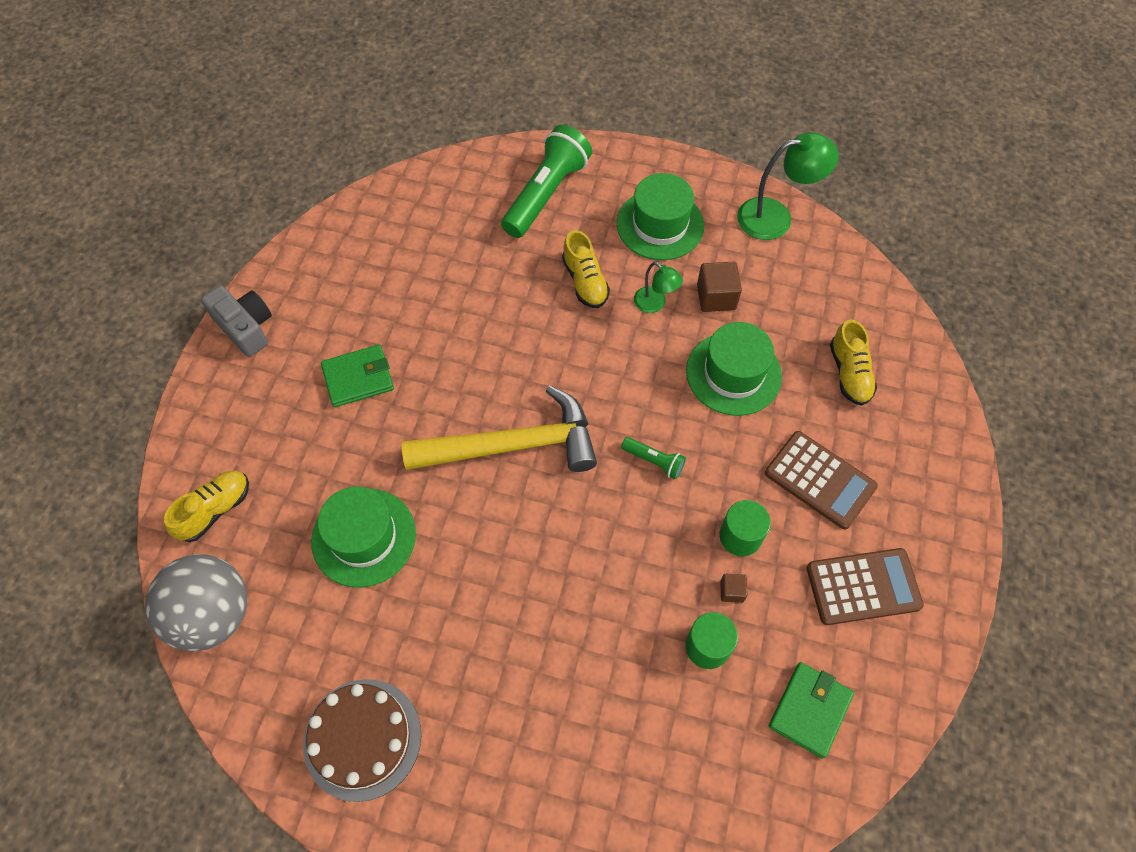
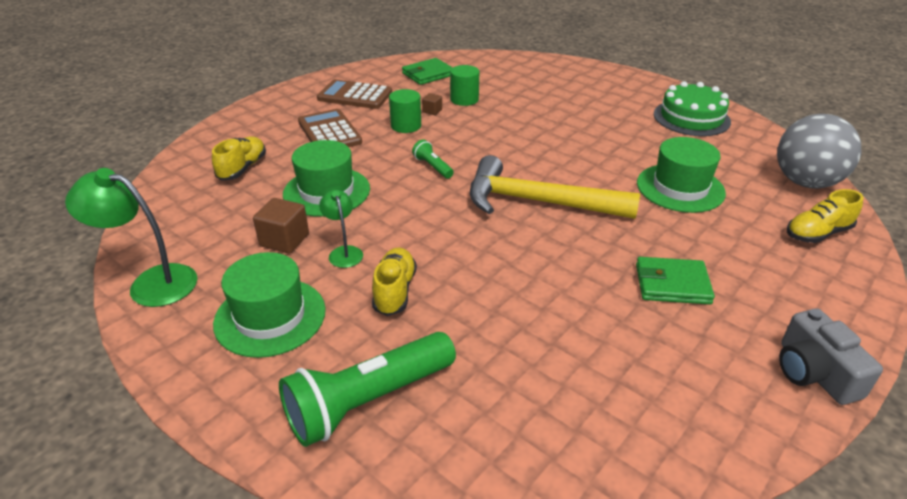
camera: 155 degrees left, 25 degrees down
brown cake [303,679,421,802] -> green cake [654,81,731,136]

